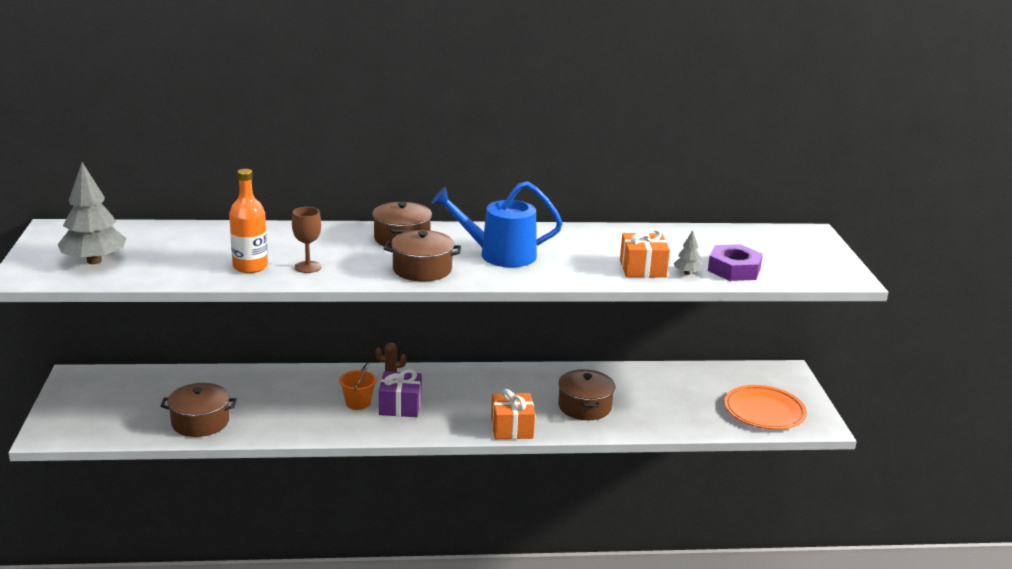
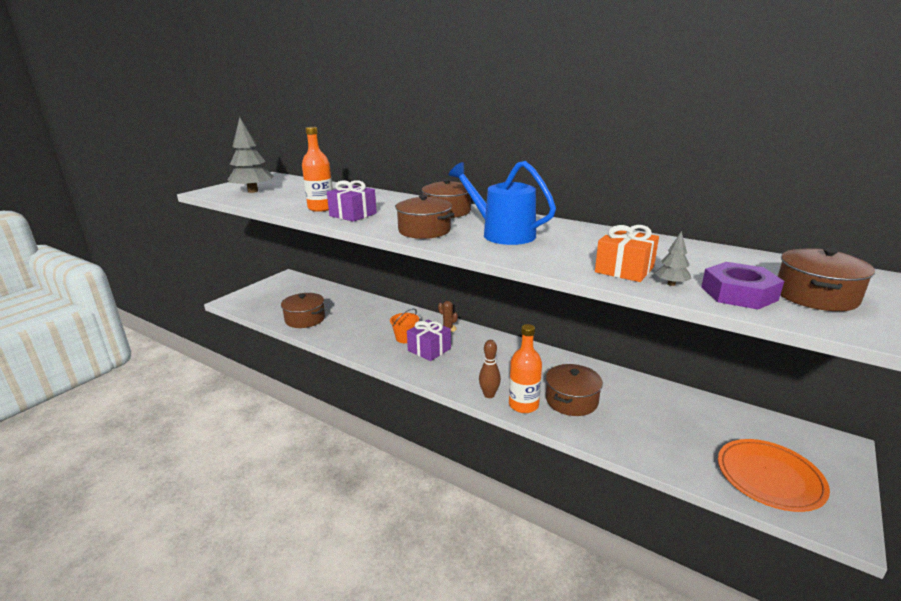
camera: 40 degrees right, 0 degrees up
brown goblet [292,207,321,273] -> purple gift [327,180,377,222]
orange gift [491,389,535,439] -> brown bowling pin [479,340,501,398]
none -> orange bottle [509,324,542,413]
none -> brown pot [778,248,875,311]

